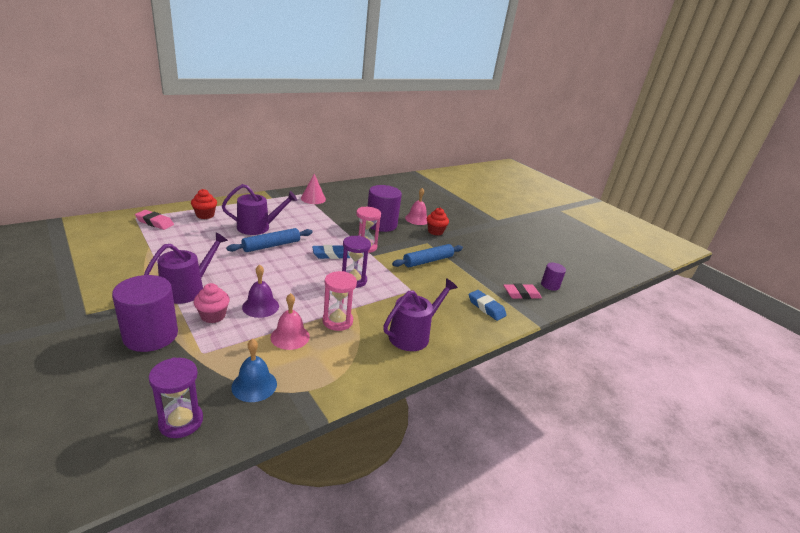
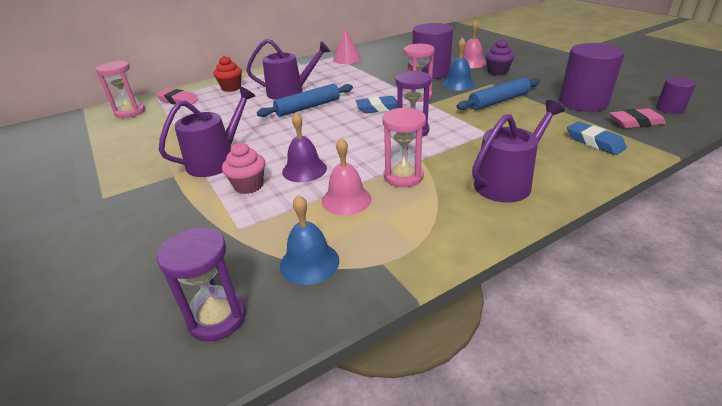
camera: 10 degrees right, 5 degrees up
purple cylinder [112,275,178,352] -> purple cylinder moved to [559,43,625,112]
red cupcake [427,208,449,235] -> purple cupcake [486,39,515,75]
none -> pink hourglass [96,61,145,118]
none -> blue bell [442,38,475,91]

